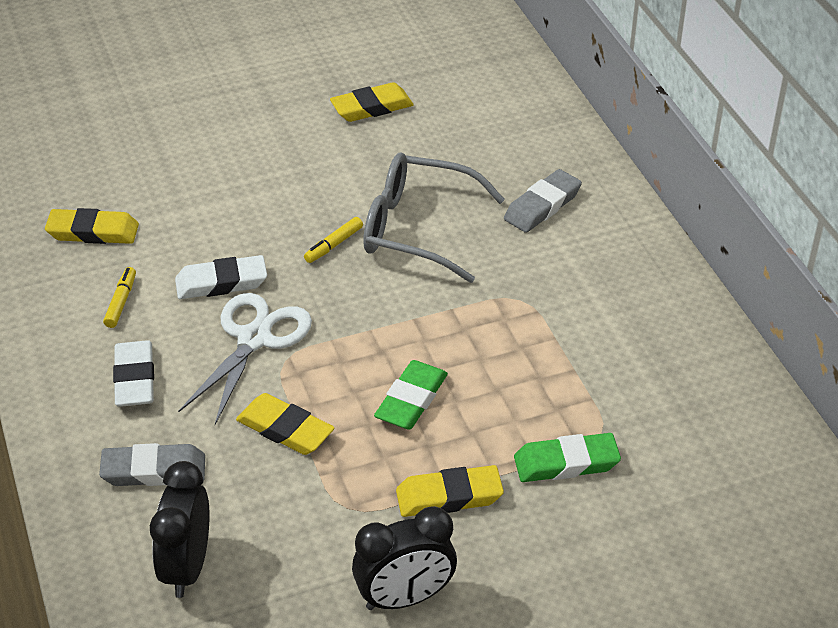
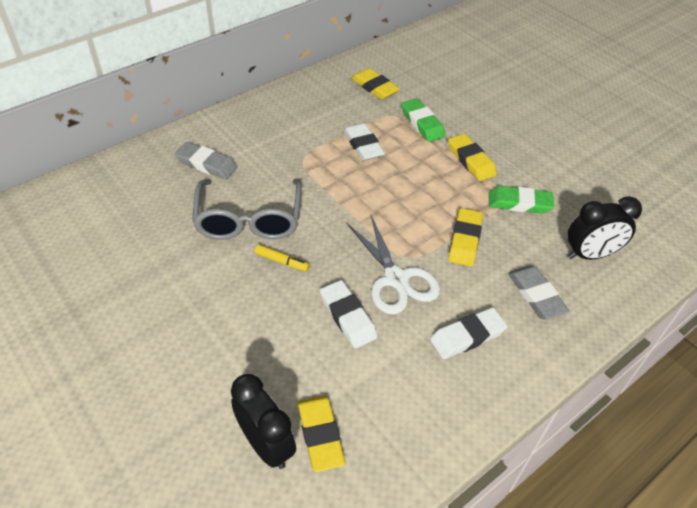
camera: 110 degrees left, 5 degrees up
yellow marker [103,267,136,328] -> none
white scissors [178,293,312,425] -> white scissors turned 120 degrees counterclockwise [347,215,440,315]
yellow eraser [330,82,414,122] -> yellow eraser moved to [351,68,400,100]
black clock [352,506,457,610] -> black clock moved to [231,374,296,469]
green eraser [374,360,448,430] -> green eraser moved to [489,186,554,214]
none -> white eraser [344,123,385,161]

